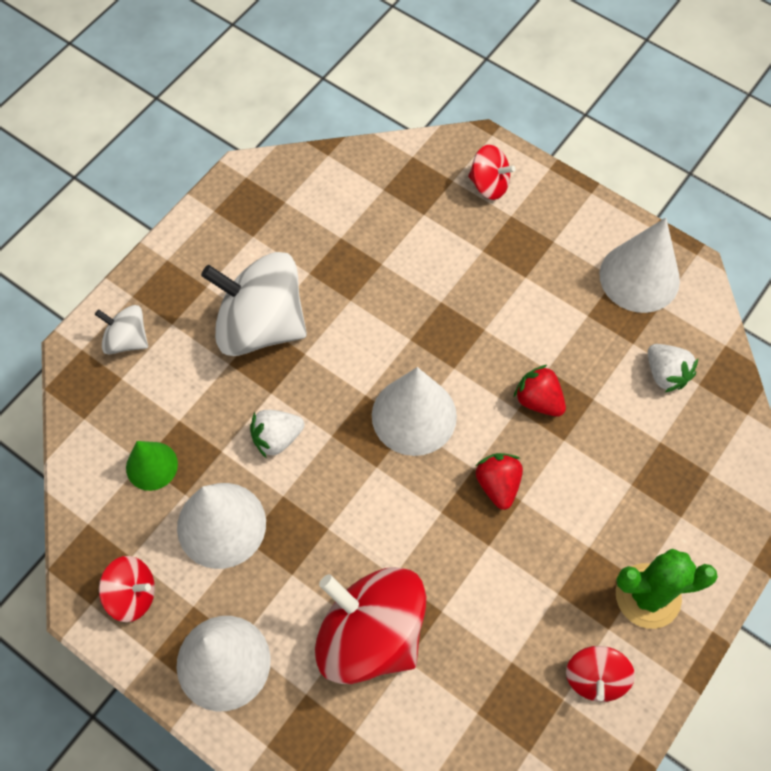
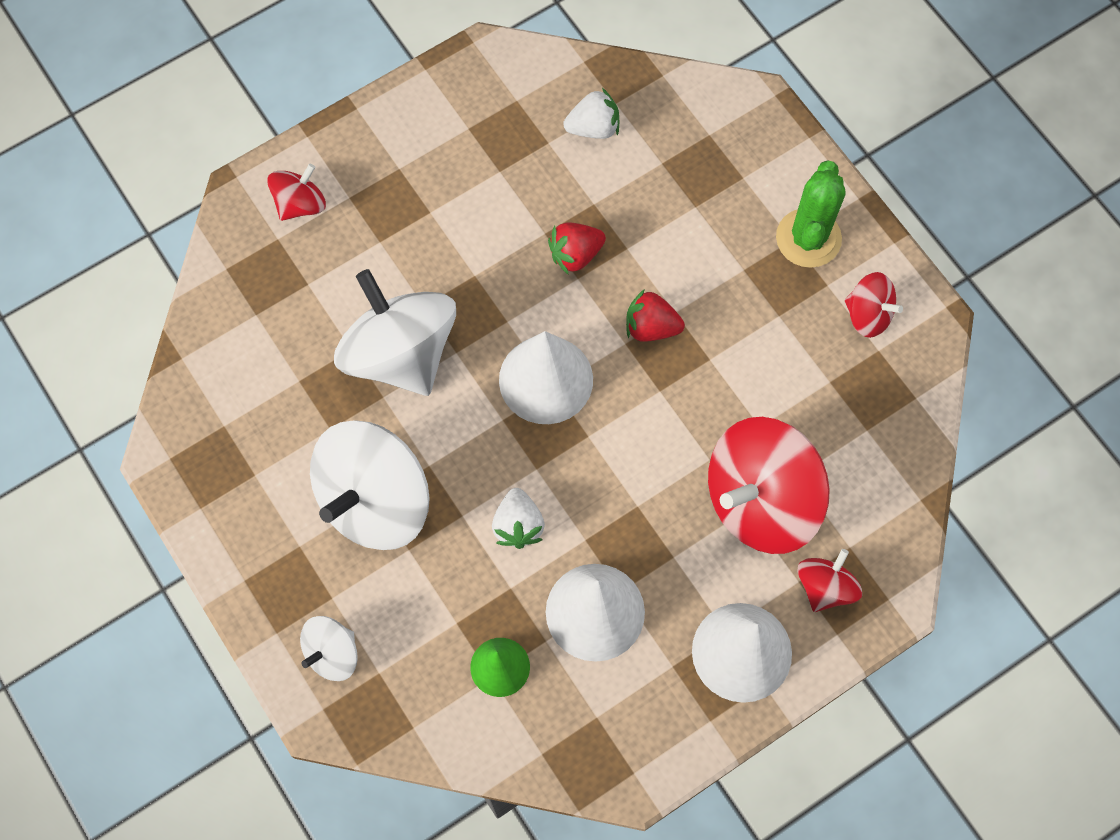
camera: 70 degrees left, 5 degrees up
red spinning top [99,556,155,622] -> red spinning top moved to [798,549,862,612]
white cone [599,218,680,313] -> none
none -> white spinning top [334,269,456,396]

